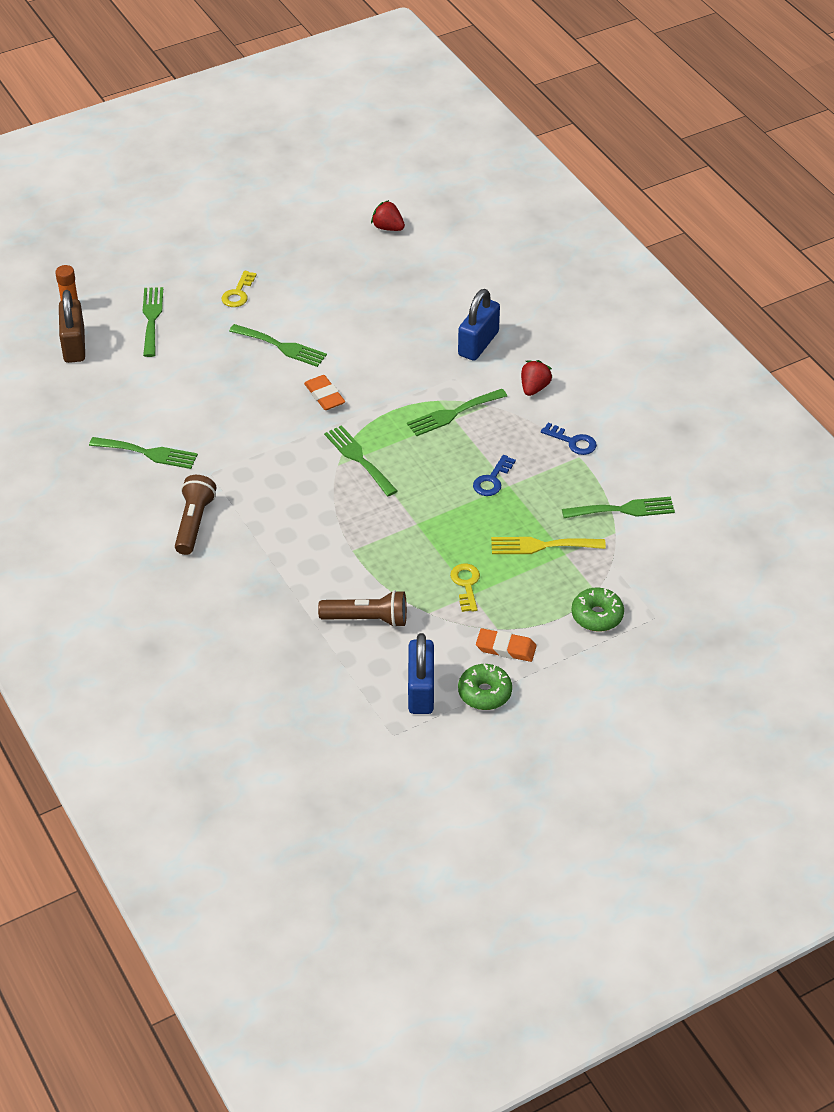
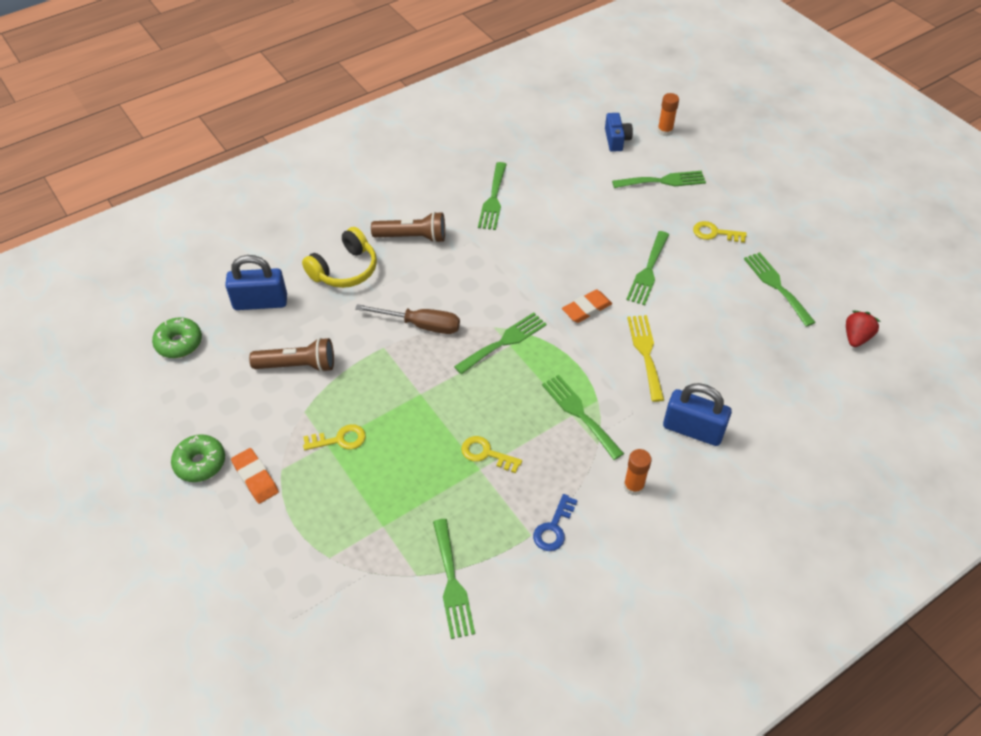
camera: 85 degrees right, 5 degrees up
brown padlock [59,290,85,363] -> blue camera [605,113,633,152]
brown flashlight [318,590,407,628] -> brown flashlight turned 90 degrees counterclockwise [249,338,334,372]
blue padlock [408,633,434,714] -> blue padlock moved to [225,255,287,310]
blue key [473,455,516,496] -> yellow key [461,436,522,473]
orange eraser [476,628,536,662] -> orange eraser turned 45 degrees counterclockwise [231,448,279,504]
yellow fork [491,537,606,554] -> yellow fork moved to [627,315,664,402]
red strawberry [521,360,553,396] -> orange glue stick [624,449,652,495]
green donut [572,588,624,632] -> green donut moved to [152,317,202,358]
none -> yellow headphones [302,227,377,288]
none -> brown screwdriver [355,304,460,334]
none -> green fork [744,252,816,327]

